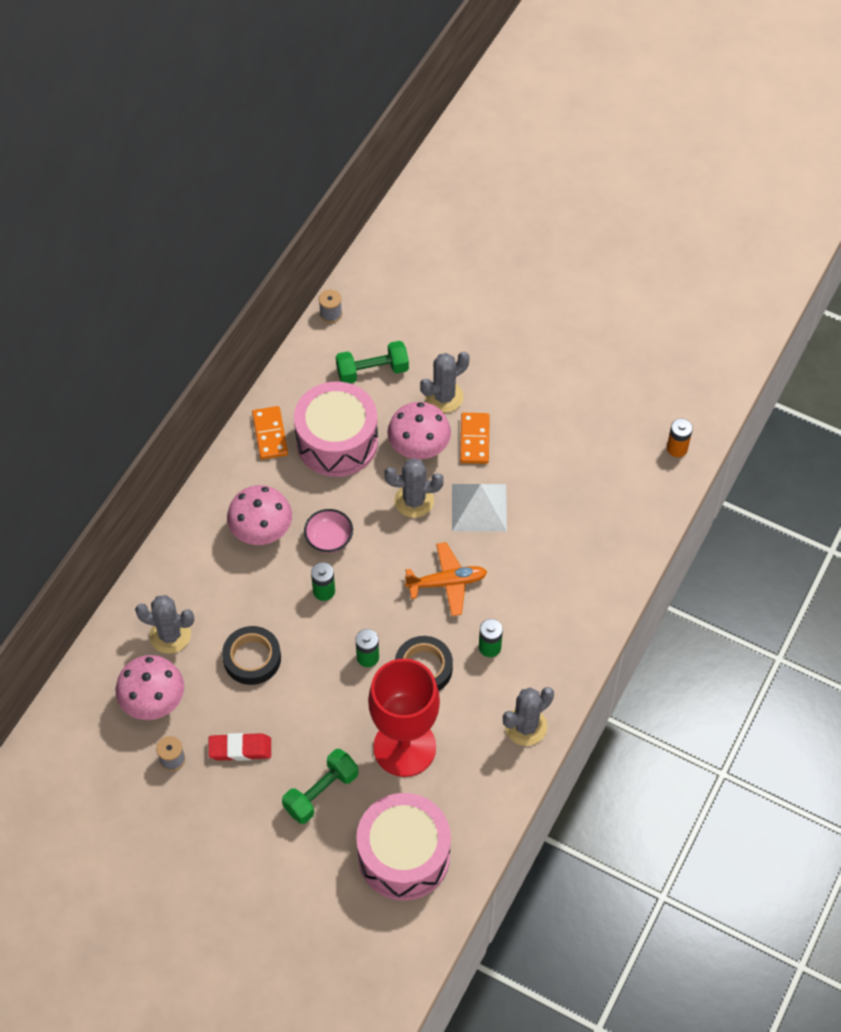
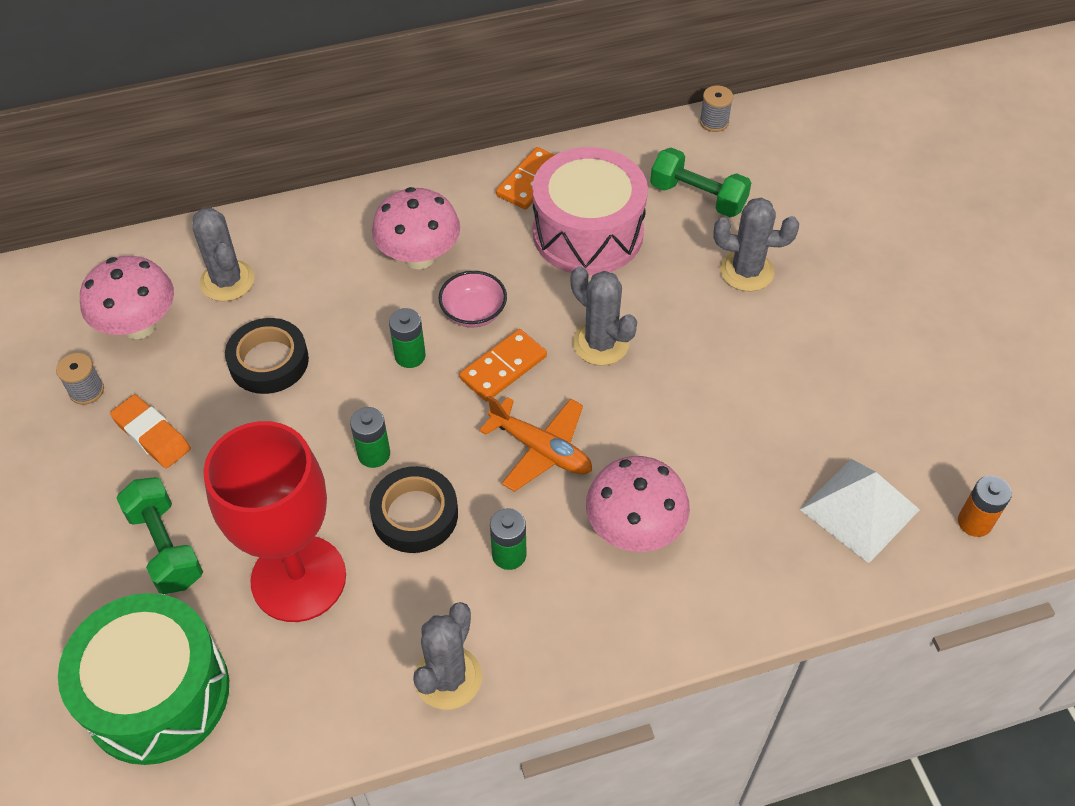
camera: 45 degrees right, 5 degrees down
red eraser [208,733,271,761] -> orange eraser [110,394,191,468]
green dumbbell [282,749,358,824] -> green dumbbell turned 60 degrees clockwise [117,477,203,594]
pink drum [356,793,451,901] -> green drum [58,593,229,765]
pink mushroom [387,402,451,459] -> pink mushroom moved to [586,456,690,552]
white pyramid [452,484,507,532] -> white pyramid moved to [800,459,920,563]
orange domino [460,413,490,464] -> orange domino moved to [459,329,547,402]
grey cactus [503,687,554,746] -> grey cactus turned 75 degrees counterclockwise [413,602,482,710]

